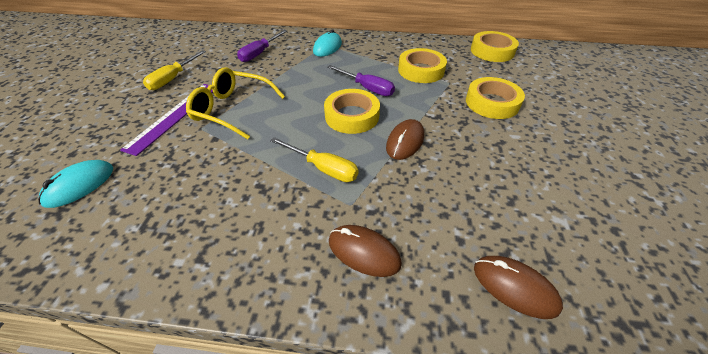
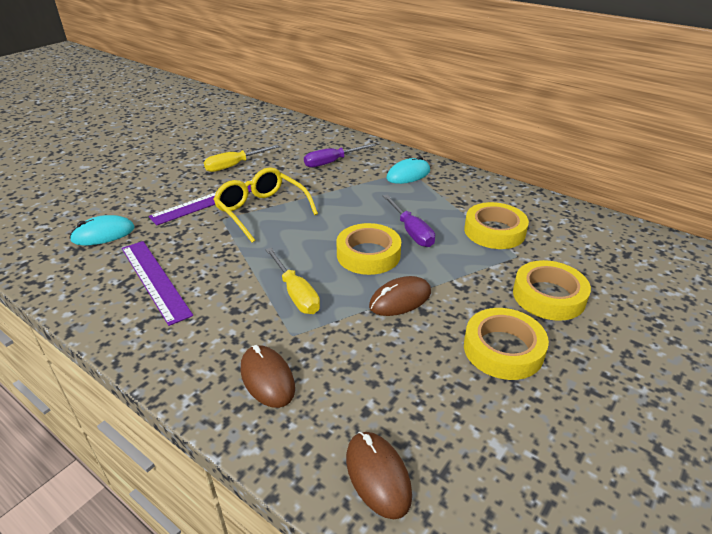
camera: 30 degrees right, 10 degrees down
yellow tape [471,31,519,62] -> yellow tape moved to [464,308,549,380]
none -> purple ruler [122,241,193,326]

